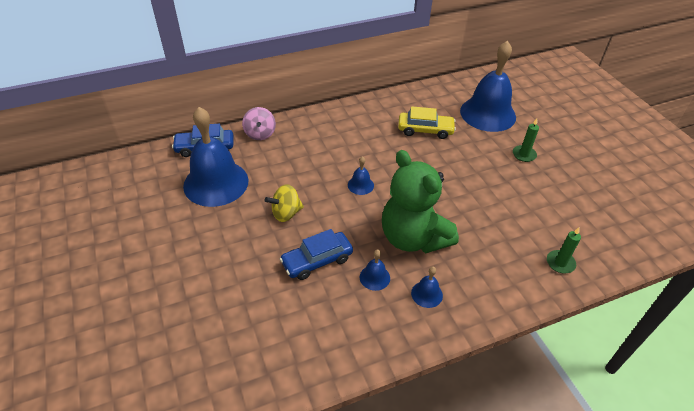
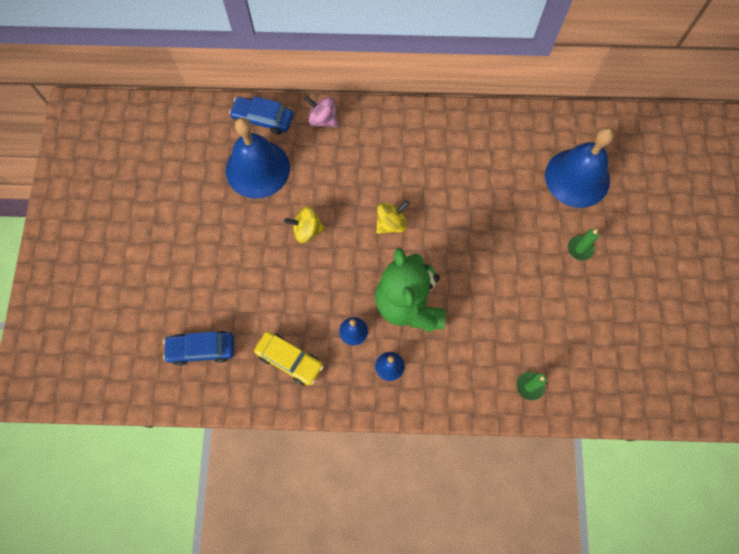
camera: 25 degrees right, 25 degrees up
pink spinning top [242,107,276,140] -> pink spinning top turned 105 degrees clockwise [304,96,338,127]
blue car [280,229,353,280] -> blue car moved to [163,331,234,366]
blue bell [348,156,374,195] -> yellow spinning top [376,200,409,234]
yellow car [398,106,456,139] -> yellow car moved to [254,332,324,386]

